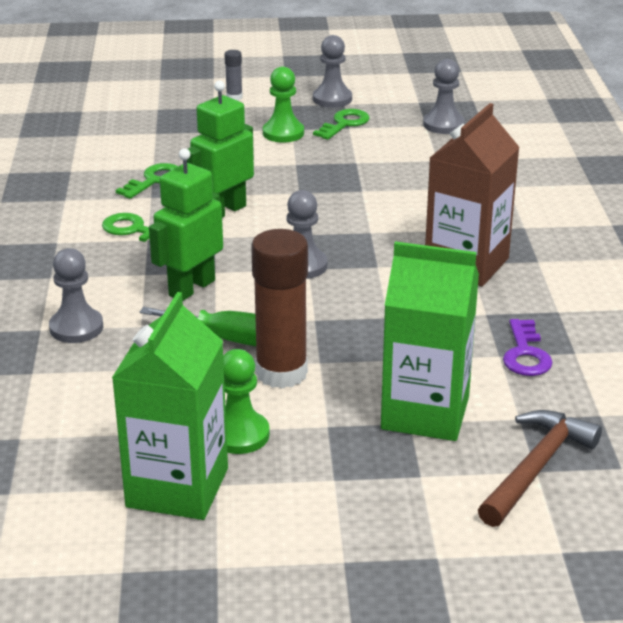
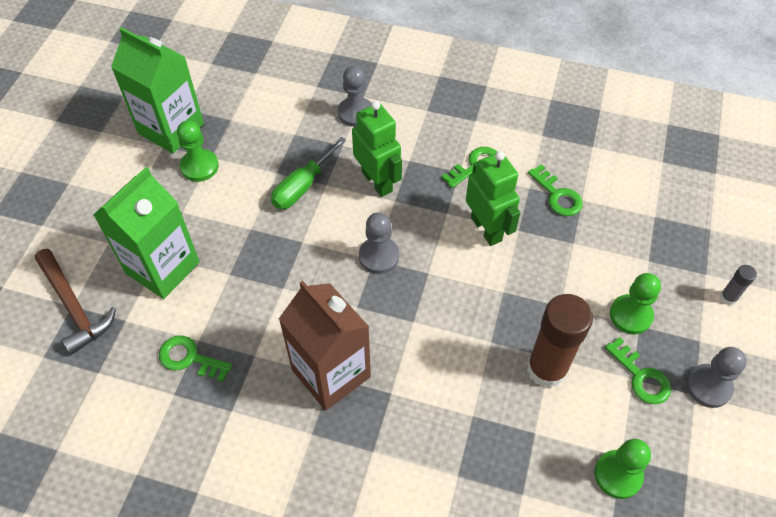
camera: 110 degrees right, 25 degrees up
brown glue stick [251,229,308,389] -> brown glue stick moved to [527,294,593,388]
grey pawn [423,59,465,134] -> green pawn [594,439,651,499]
purple key [503,319,553,376] -> green key [159,336,233,382]

